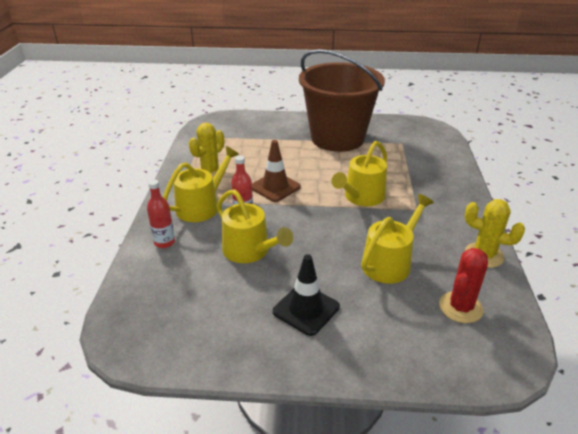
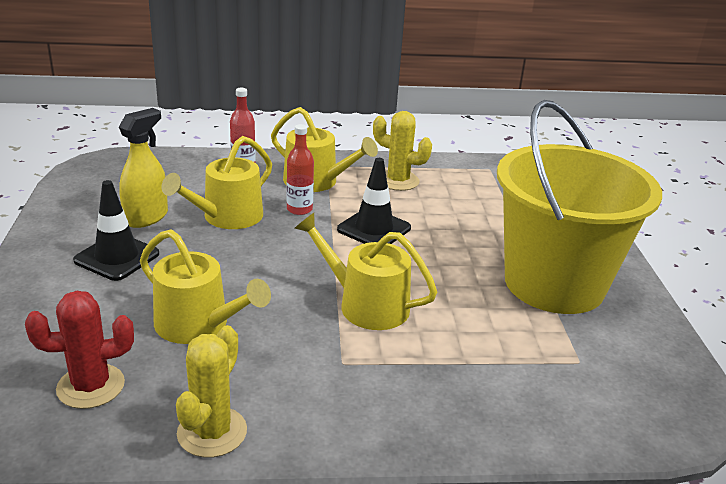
camera: 80 degrees right, 5 degrees down
brown traffic cone [252,140,301,202] -> black traffic cone [337,158,411,244]
brown bucket [299,49,385,152] -> yellow bucket [497,100,662,314]
red cactus [439,248,488,323] -> red cactus turned 45 degrees counterclockwise [25,291,134,409]
none -> yellow spray bottle [119,108,168,228]

